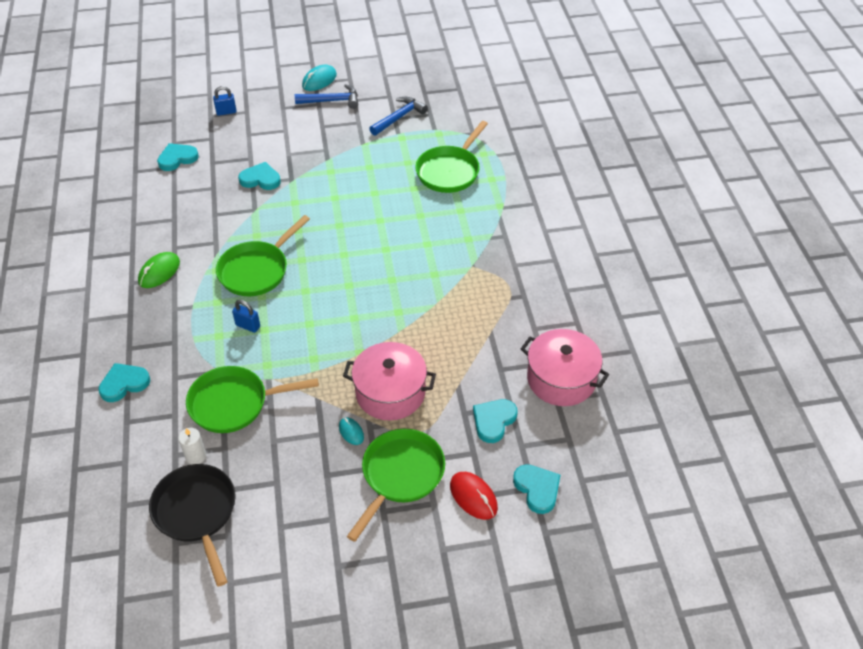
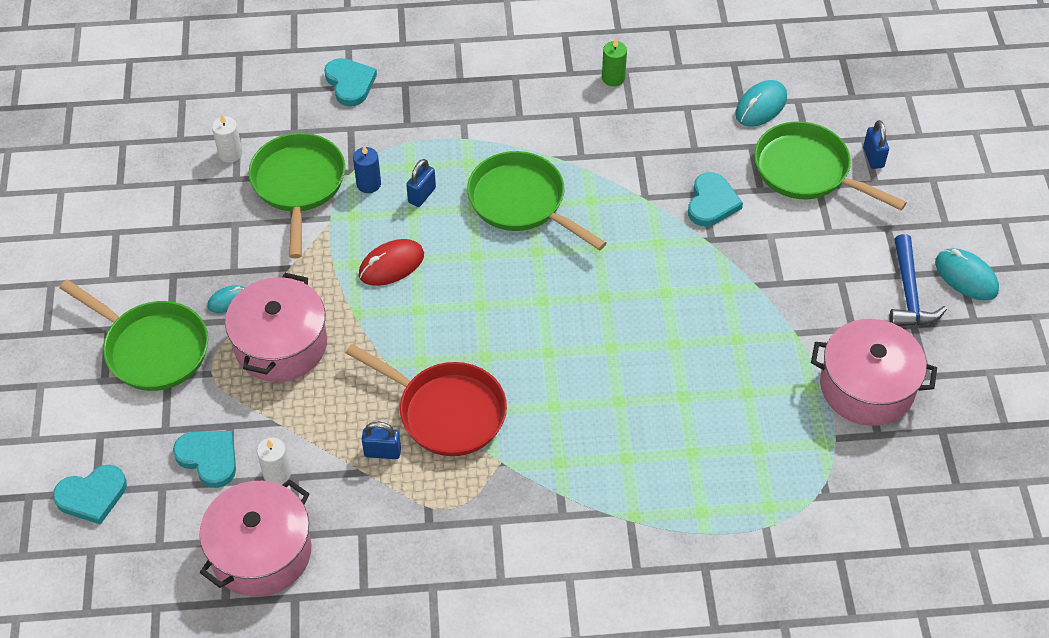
camera: 95 degrees right, 5 degrees up
green mouse [138,252,180,288] -> none
black pan [149,464,236,587] -> none
turquoise heart [157,143,199,171] -> turquoise mouse [735,80,787,127]
blue hammer [369,97,428,136] -> pink pot [811,319,937,426]
green pan [415,121,488,193] -> green pan moved to [754,121,907,210]
red mouse [450,472,498,520] -> red mouse moved to [359,239,424,286]
none -> white candle [257,438,291,485]
none -> red pan [345,344,507,456]
none -> blue candle [353,145,381,193]
none -> blue padlock [362,422,401,459]
none -> green candle [602,38,627,86]

